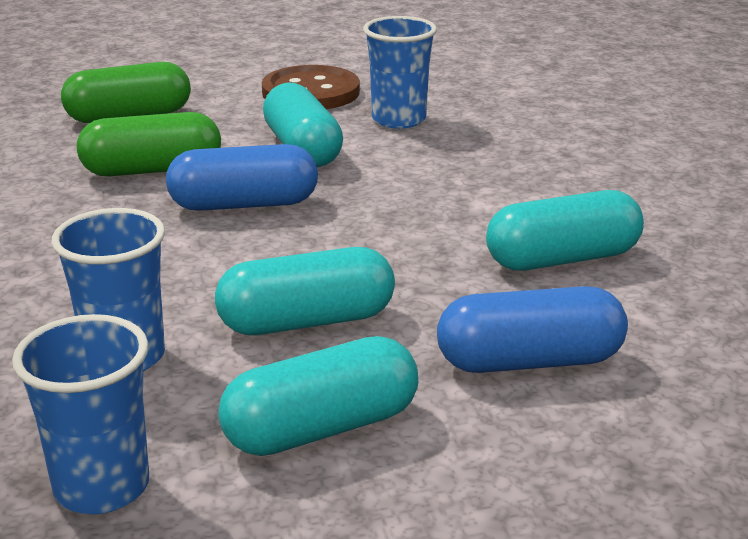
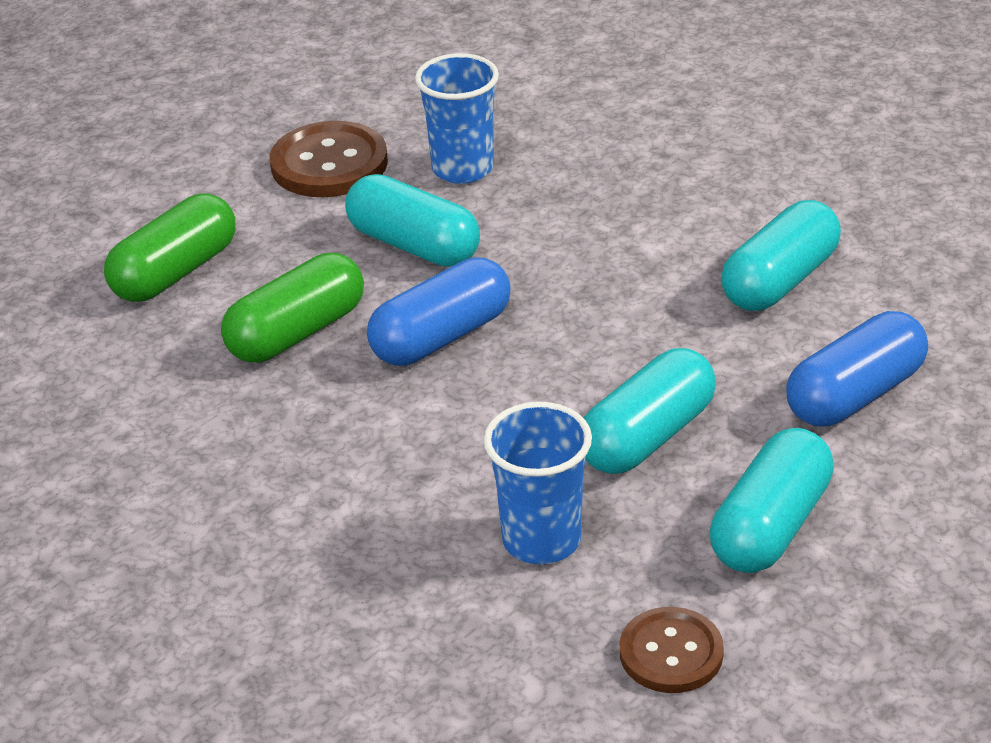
camera: 30 degrees left, 10 degrees up
blue cup [12,314,149,514] -> brown button [620,607,724,693]

